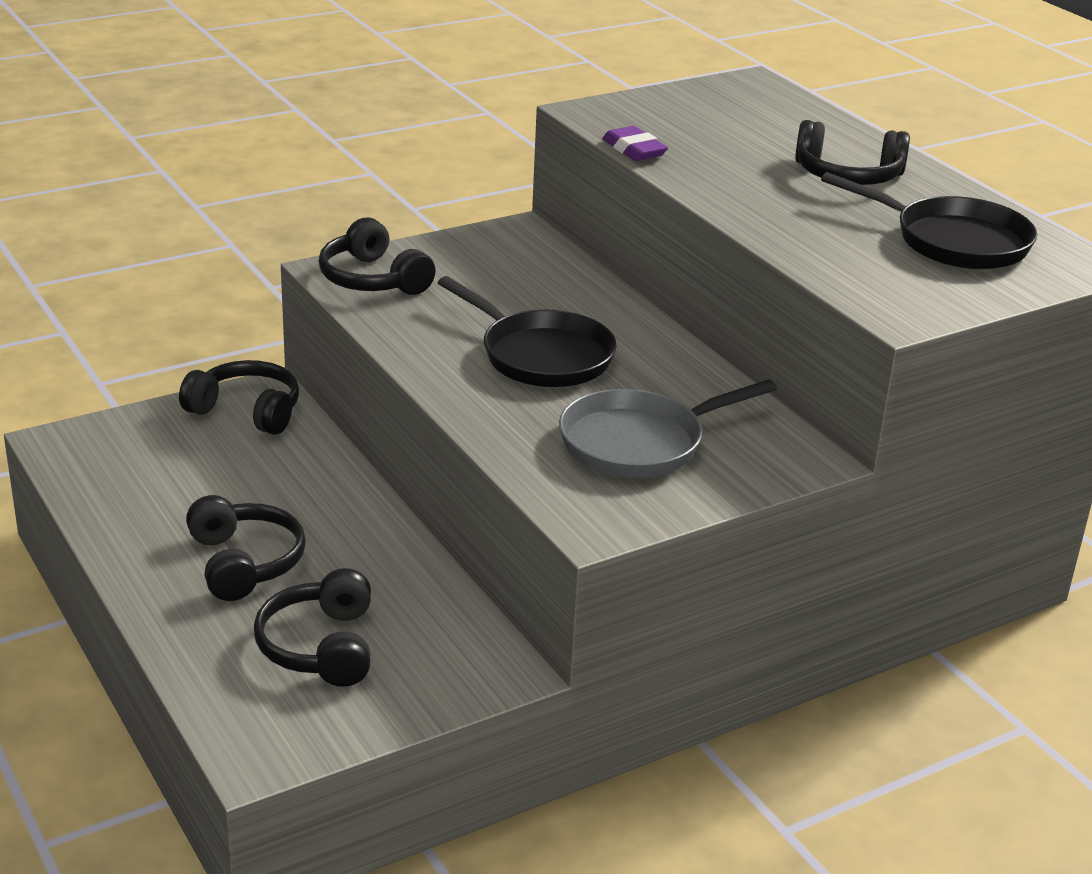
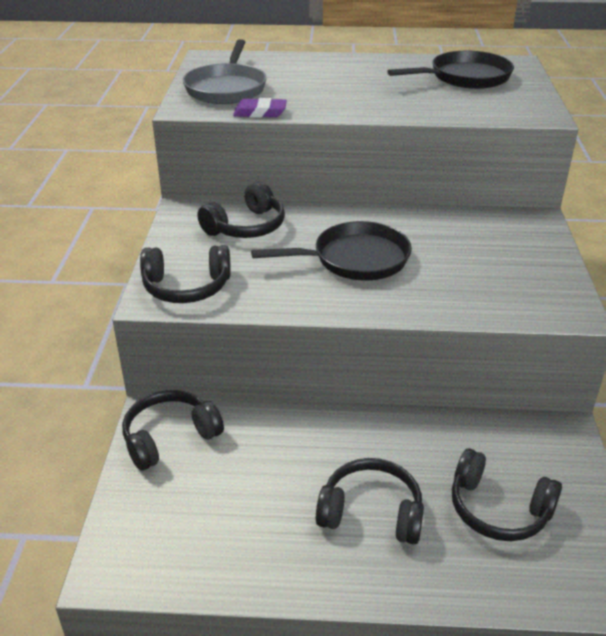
camera: 55 degrees left, 5 degrees up
grey pan [559,379,777,478] -> grey pan moved to [183,39,267,104]
black headphones [795,120,910,185] -> black headphones moved to [197,182,285,238]

